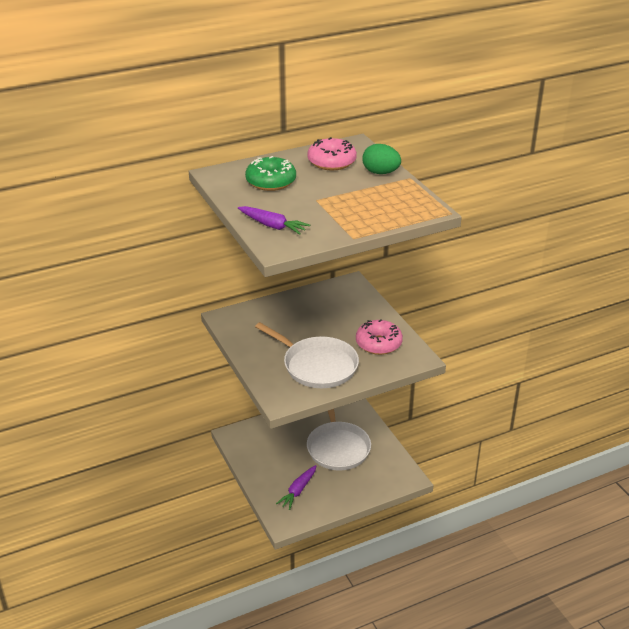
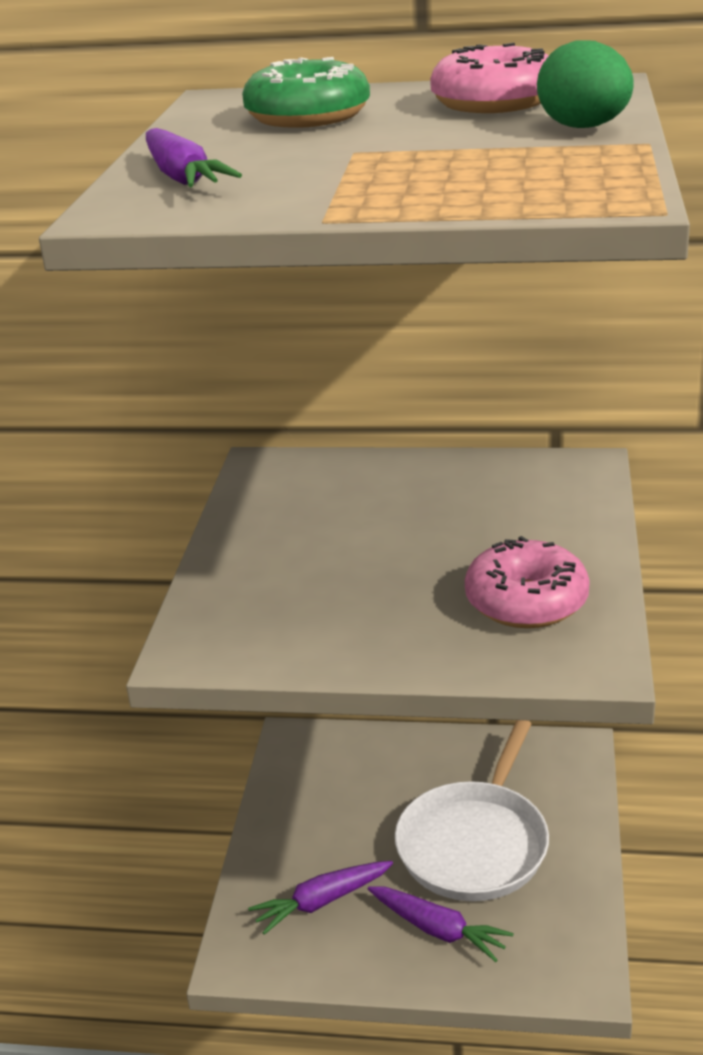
camera: 35 degrees right, 5 degrees down
white pan [255,322,359,388] -> none
none -> purple carrot [368,886,514,962]

